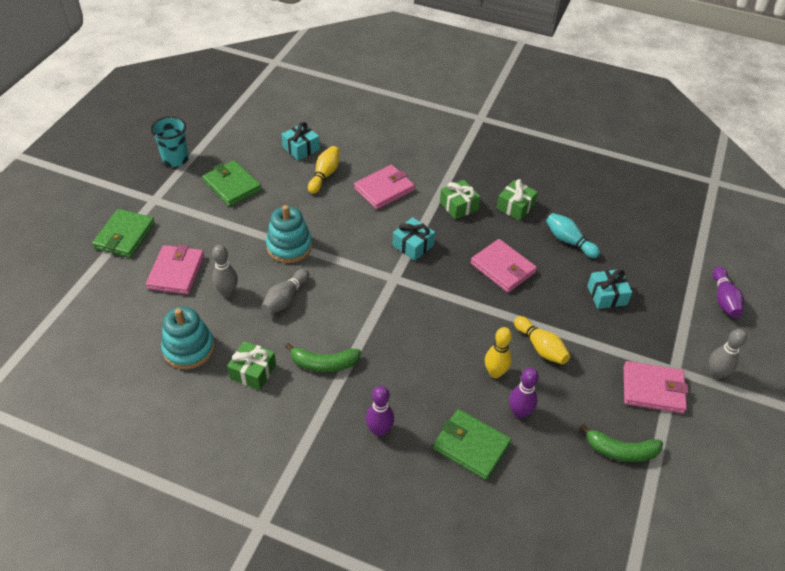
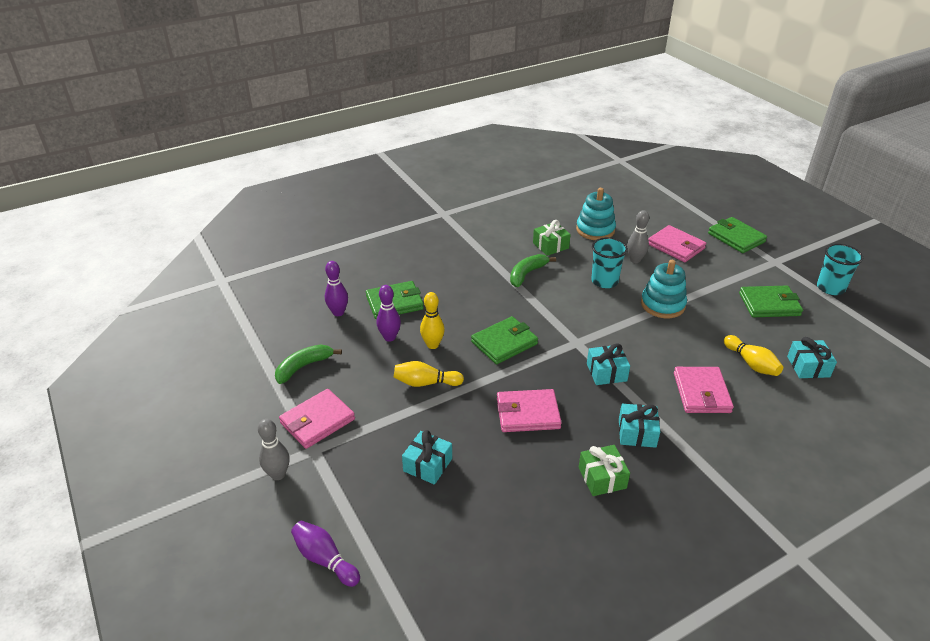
camera: 130 degrees right, 10 degrees down
grey bowling pin [261,269,309,314] -> turquoise cup [591,237,628,288]
purple bowling pin [366,386,394,437] -> purple bowling pin moved to [325,261,348,316]
green gift [440,180,480,220] -> turquoise gift [619,404,660,448]
turquoise bowling pin [546,213,600,258] -> none
none -> green wallet [471,316,538,364]

